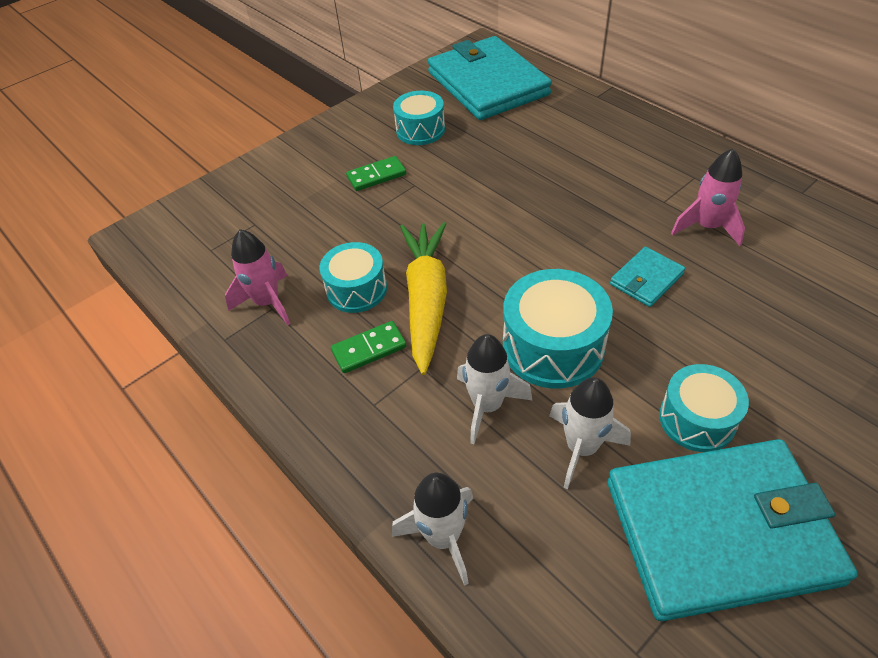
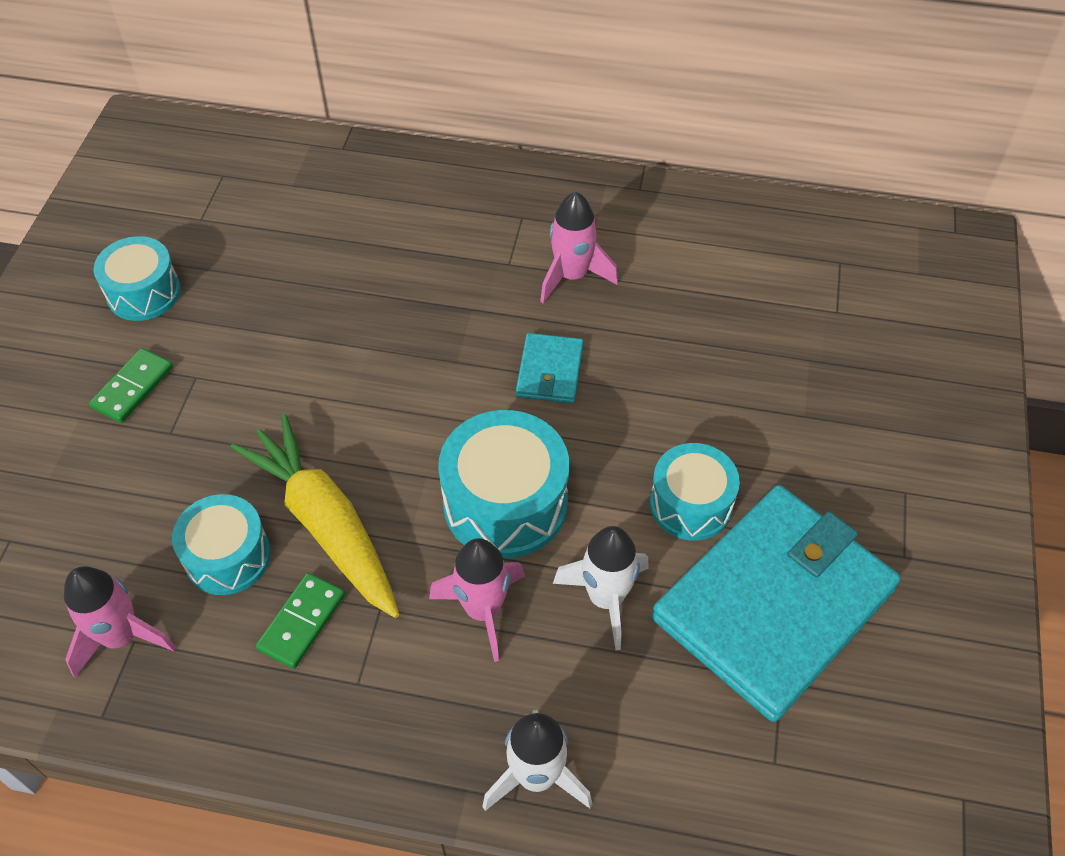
camera: 40 degrees left, 5 degrees up
turquoise wallet [428,36,552,120] -> none
white rocket [457,334,533,444] -> pink rocket [429,538,525,662]

